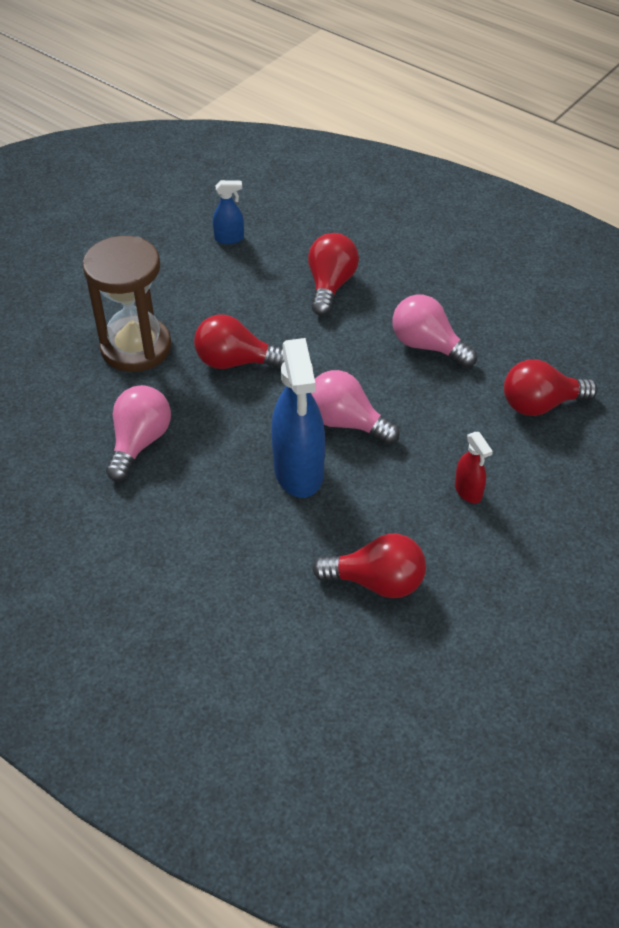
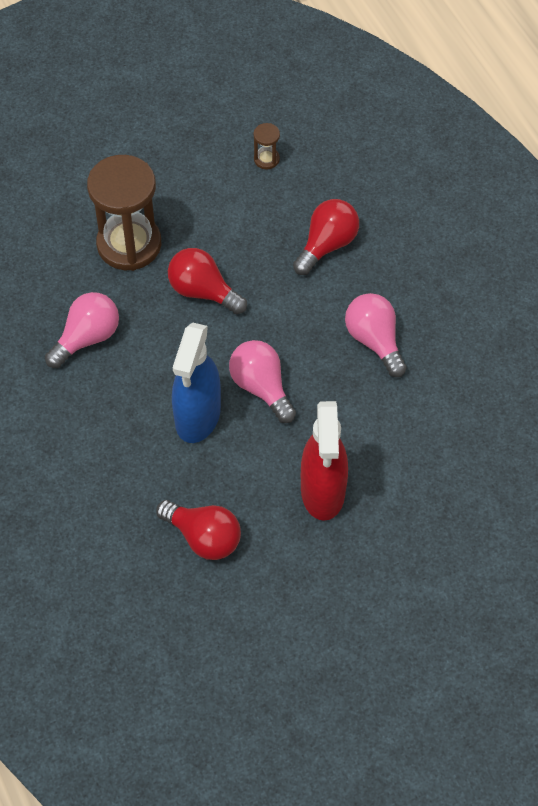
camera: 25 degrees right, 10 degrees up
blue spray bottle [213,180,244,244] -> brown hourglass [254,123,280,169]
red spray bottle [455,432,493,503] -> red spray bottle [301,401,348,521], size x2.11
red light bulb [504,359,598,416] -> none

